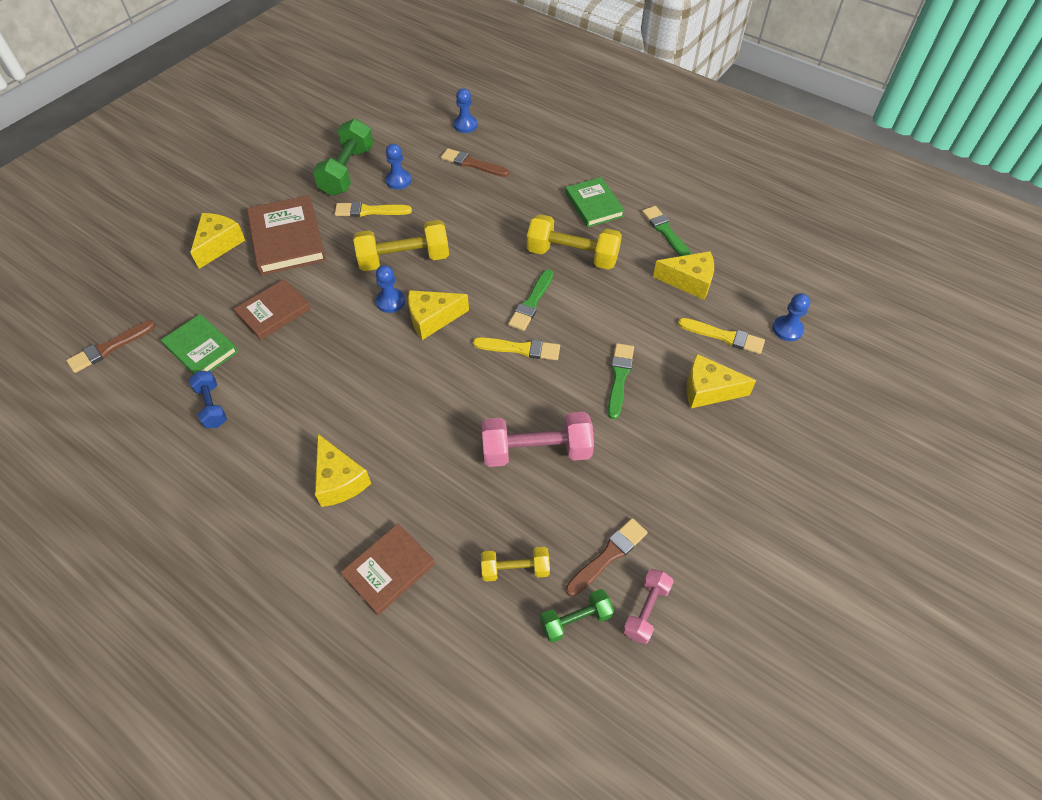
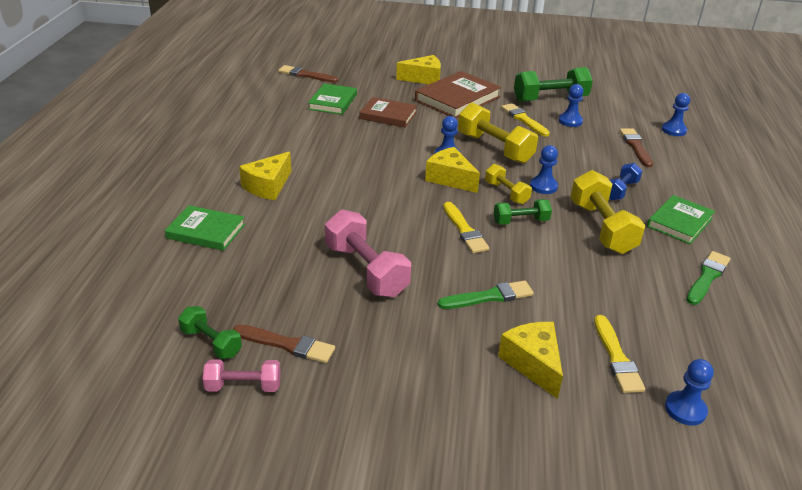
camera: 60 degrees right, 20 degrees down
blue dumbbell [189,371,227,428] -> blue dumbbell moved to [609,163,642,200]
brown book [340,523,435,615] -> green book [165,205,245,251]
yellow dumbbell [481,547,550,582] -> yellow dumbbell moved to [485,164,532,204]
green brush [508,269,553,331] -> green dumbbell [494,199,552,225]
yellow cheese [653,251,714,300] -> none
none -> blue pawn [530,145,558,194]

